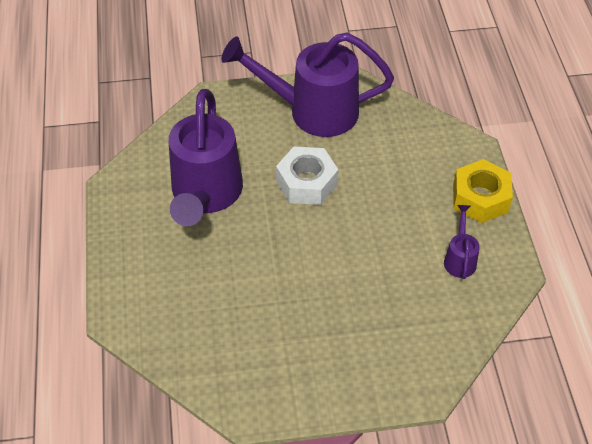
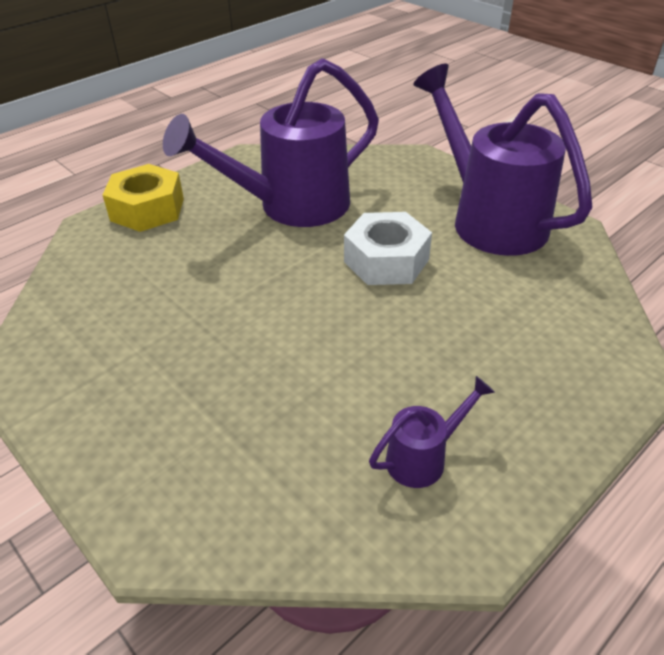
camera: 55 degrees right, 10 degrees down
yellow nut [453,159,513,223] -> yellow nut moved to [103,164,184,232]

